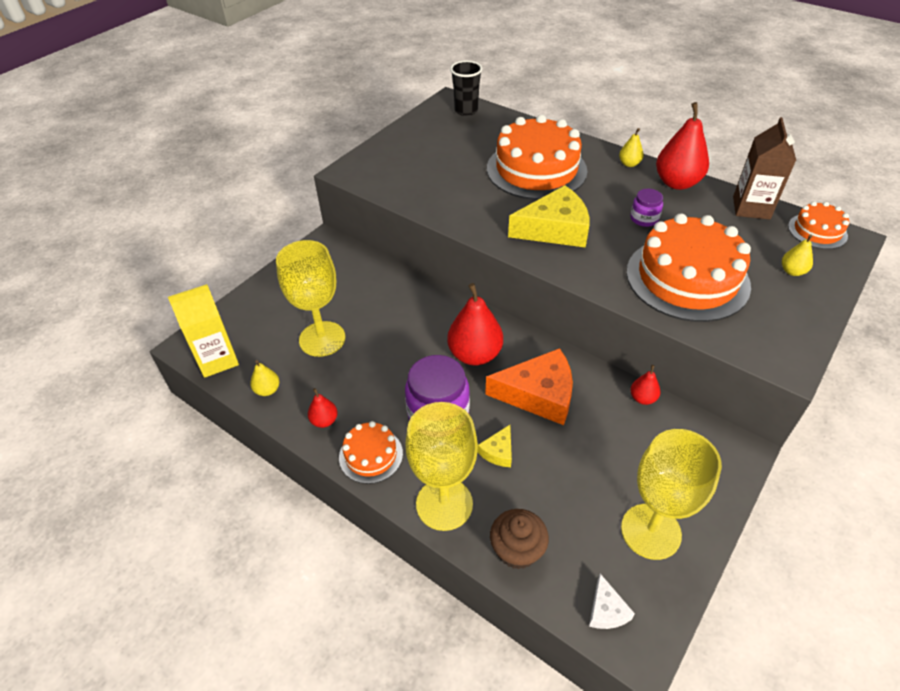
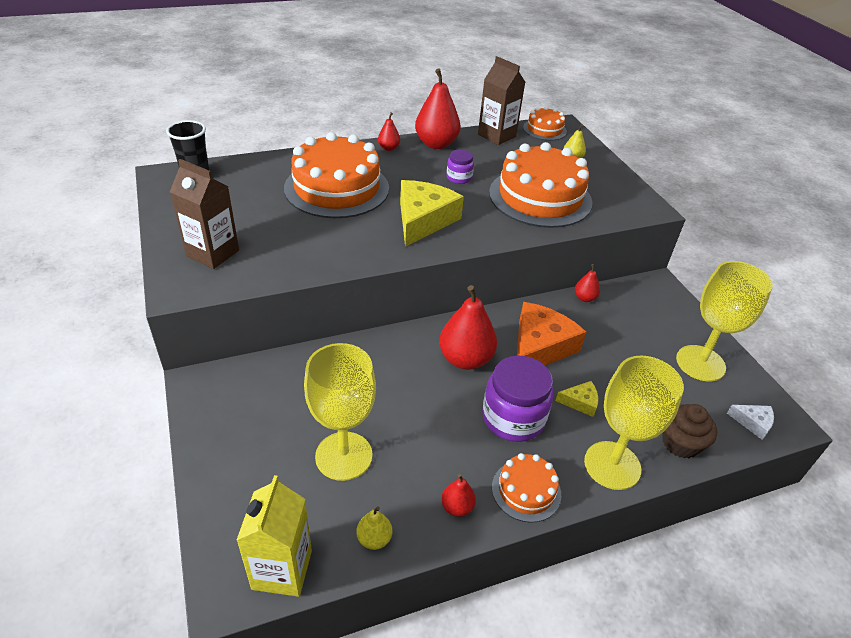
camera: 60 degrees left, 5 degrees down
yellow cheese [478,425,512,467] -> yellow cheese turned 60 degrees counterclockwise [555,381,598,417]
yellow pear [619,128,644,167] -> red pear [378,112,400,151]
none -> brown carton [170,159,239,269]

